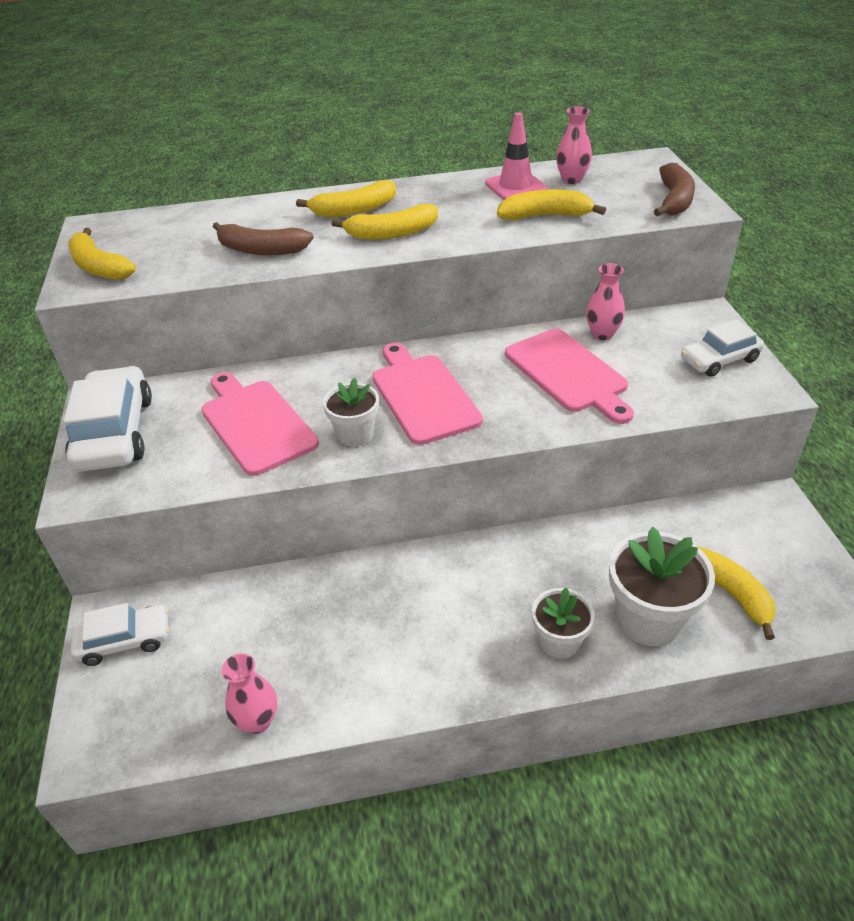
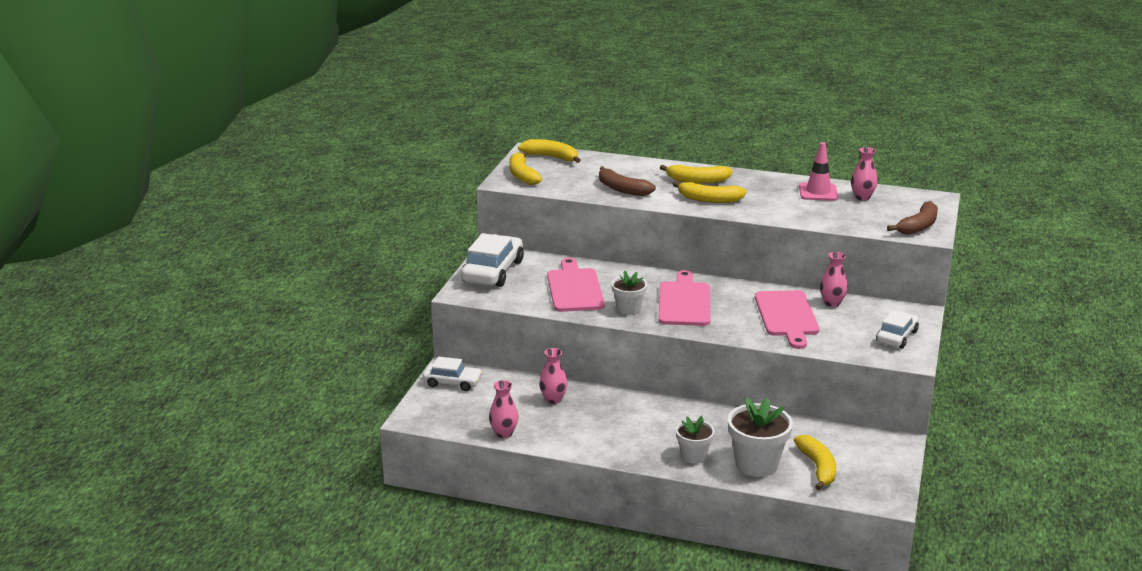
camera: 25 degrees right, 15 degrees down
yellow banana [497,189,606,220] -> yellow banana moved to [518,139,581,163]
white car [681,319,764,377] -> white car turned 120 degrees clockwise [876,311,919,348]
none -> pink vase [539,348,568,404]

